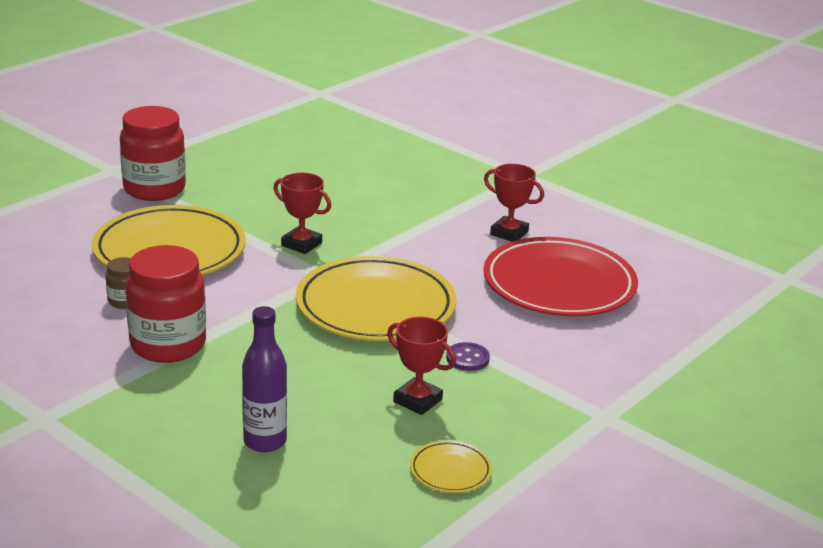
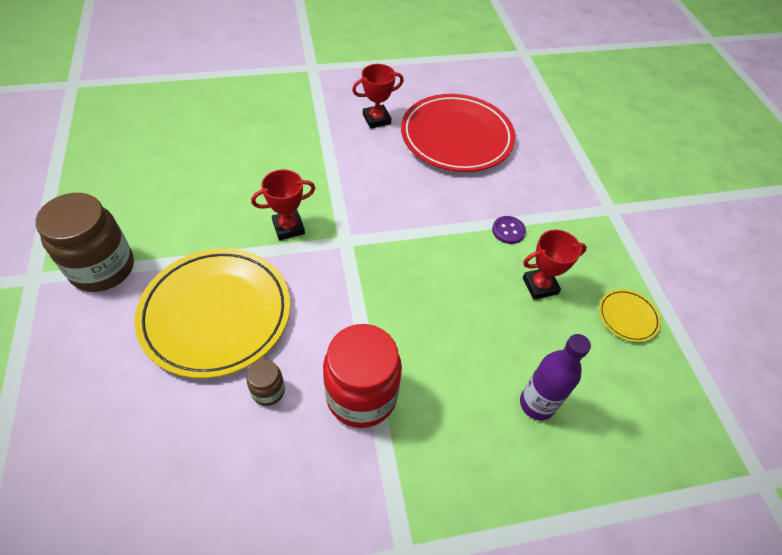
camera: 55 degrees left, 25 degrees up
red jar [120,106,186,201] -> brown jar [35,193,134,292]
yellow plate [296,256,456,341] -> none

